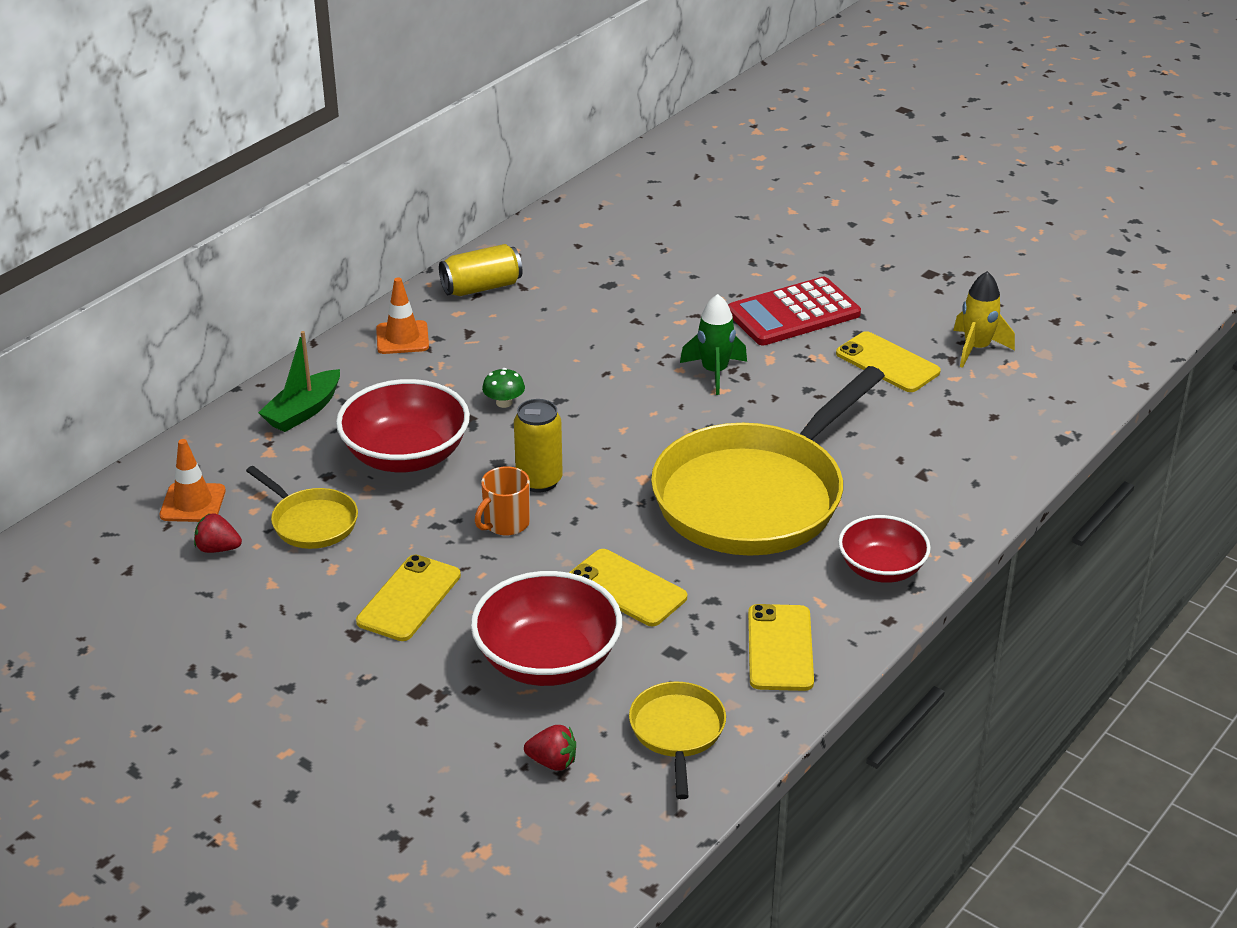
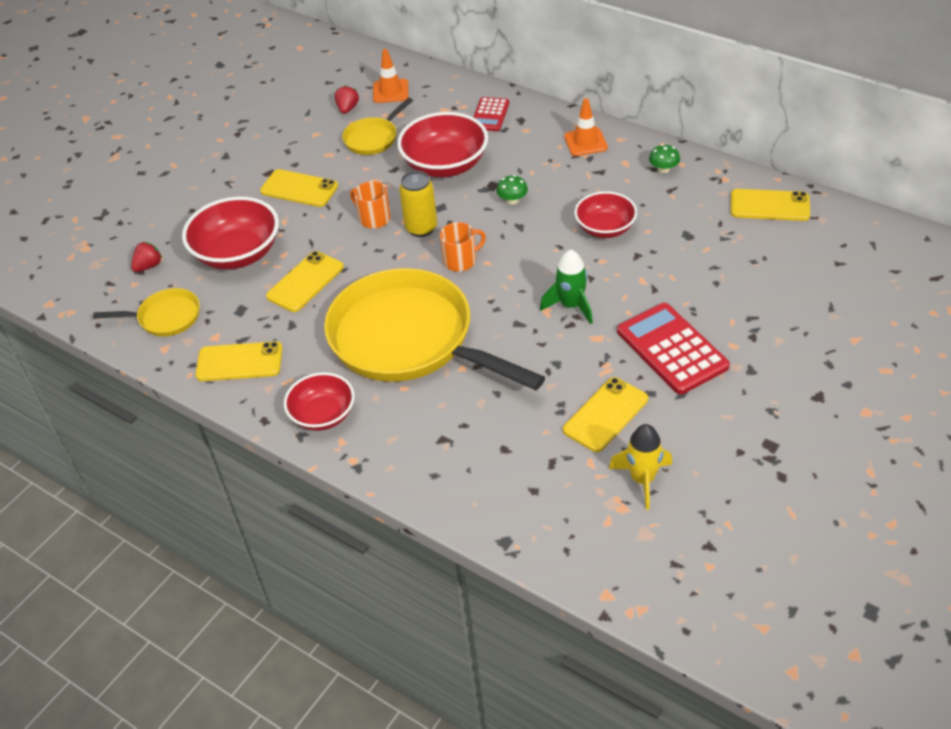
camera: 90 degrees right, 10 degrees up
green boat [258,331,340,432] -> red calculator [473,97,509,131]
yellow can [439,244,523,296] -> green mushroom [649,144,680,173]
red strawberry [524,725,576,771] -> red strawberry turned 150 degrees counterclockwise [131,242,162,272]
none -> orange mug [440,222,486,272]
none -> red bowl [574,191,637,238]
none -> yellow phone [731,189,810,221]

